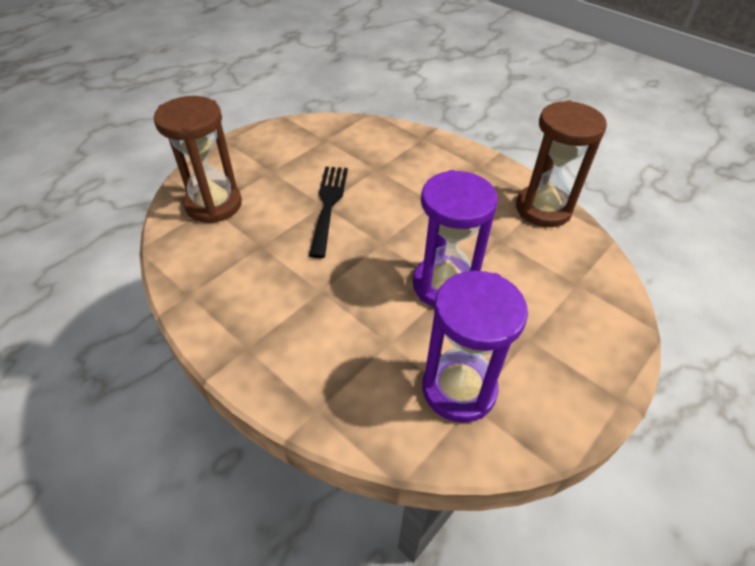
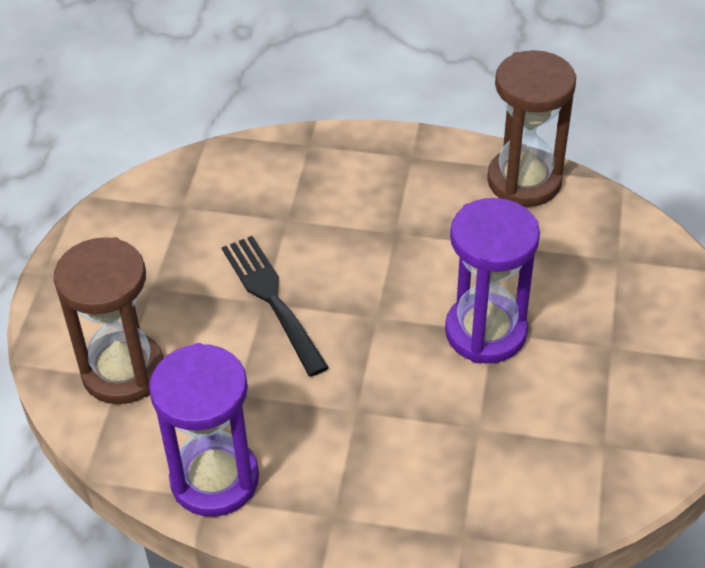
camera: 30 degrees left, 0 degrees up
purple hourglass [422,271,528,423] -> purple hourglass moved to [149,343,259,517]

